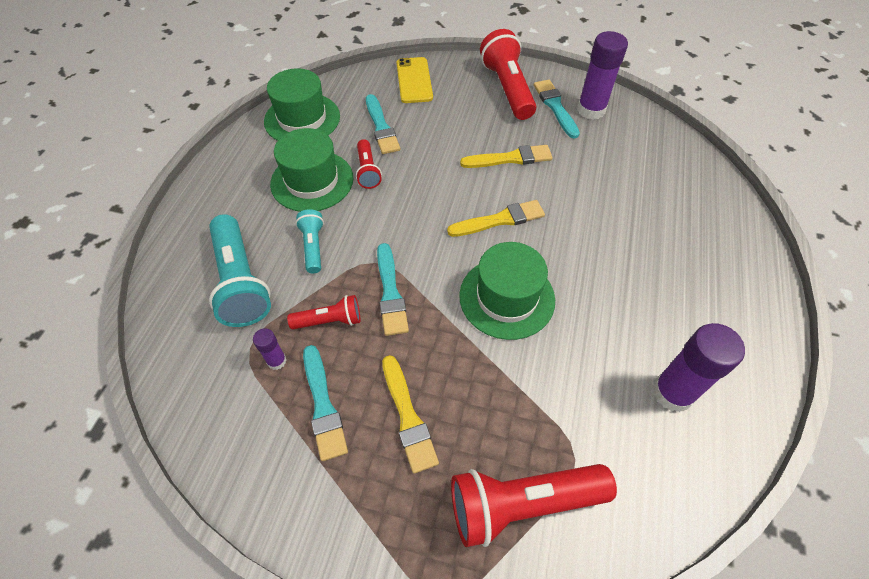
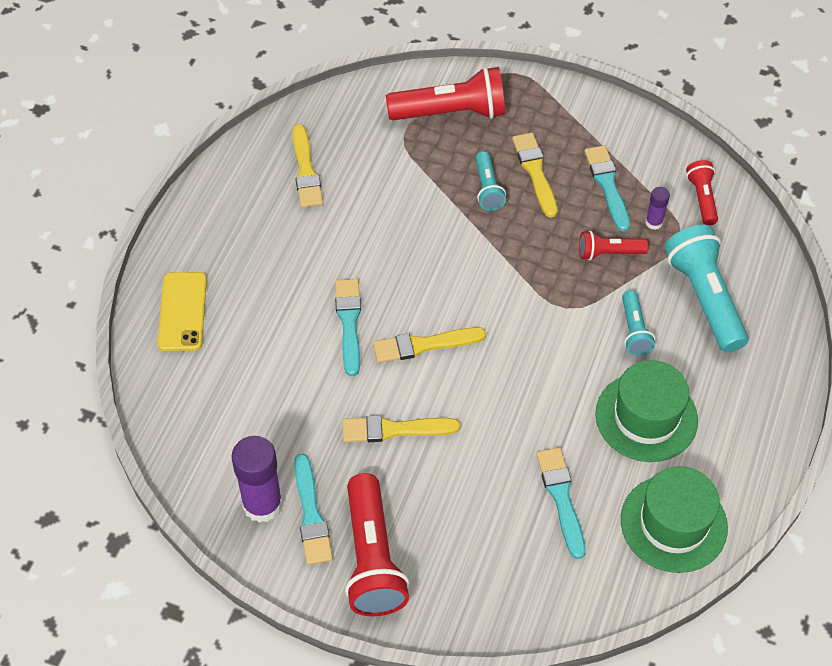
camera: 175 degrees left, 0 degrees up
red flashlight [356,139,382,189] -> red flashlight moved to [686,160,718,226]
turquoise brush [377,243,409,336] -> turquoise brush moved to [335,279,361,376]
yellow phone [397,57,433,103] -> yellow phone moved to [158,272,207,351]
green hat [459,242,555,340] -> none
purple glue stick [652,323,745,412] -> yellow brush [292,124,323,208]
none -> turquoise flashlight [475,151,506,211]

